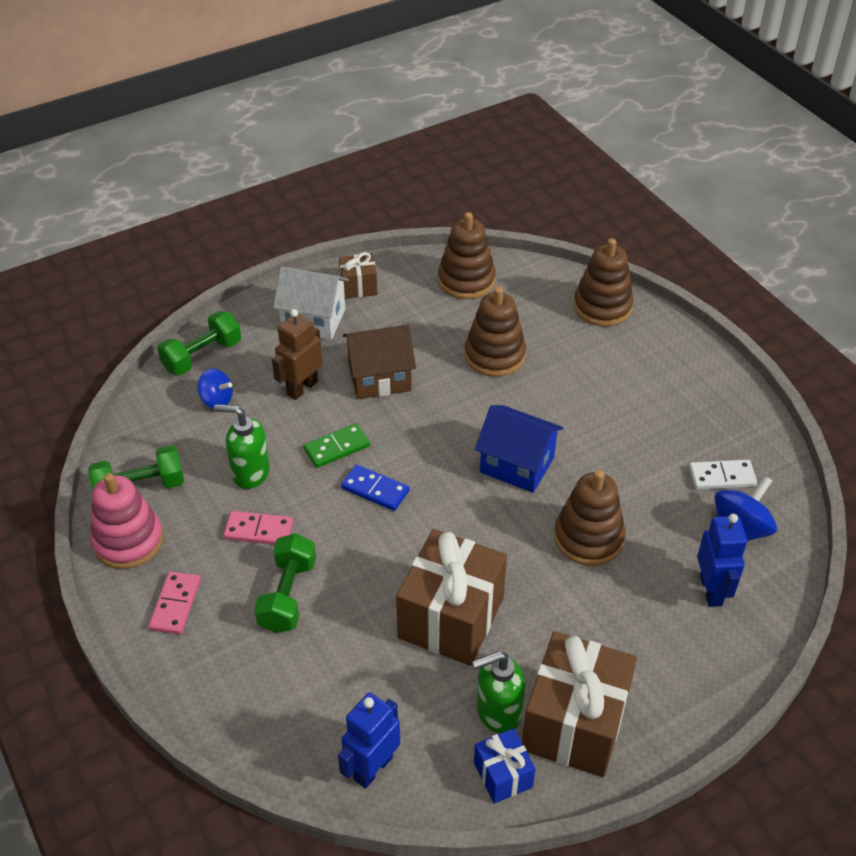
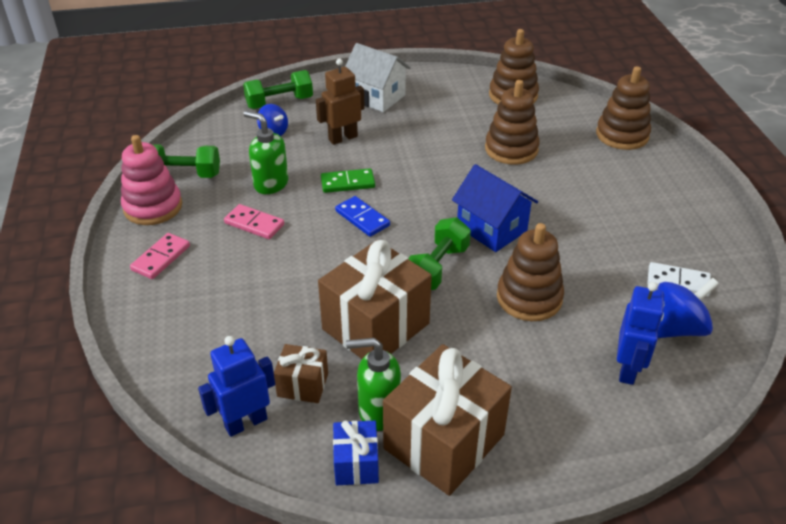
camera: 20 degrees right, 5 degrees down
green dumbbell [254,534,316,633] -> green dumbbell moved to [408,218,471,290]
brown gift [339,252,377,299] -> brown gift moved to [274,344,328,403]
brown house [343,325,416,399] -> none

